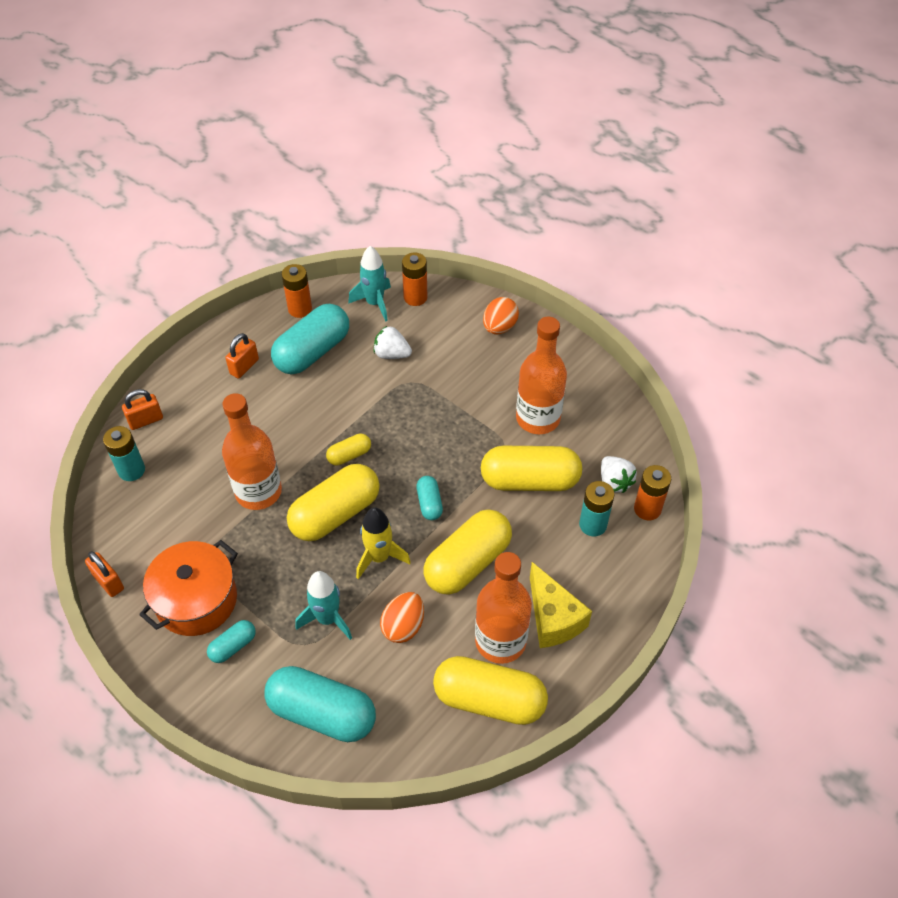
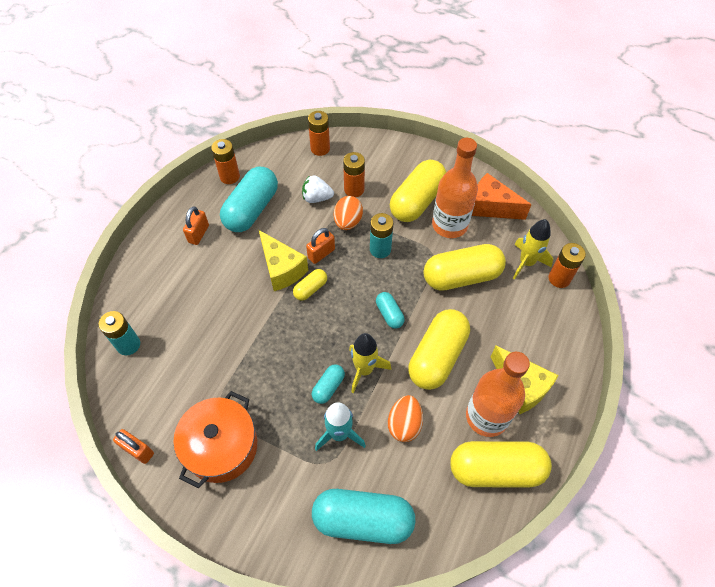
camera: 15 degrees left, 5 degrees up
orange padlock [122,389,163,430] -> orange padlock moved to [306,228,335,264]
turquoise capsule [207,620,256,663] -> turquoise capsule moved to [312,364,345,404]
orange bottle [222,393,282,510] -> none
yellow capsule [287,464,380,541] -> yellow capsule moved to [390,159,446,222]
turquoise rocket [348,246,391,321] -> none
orange egg [483,297,519,334] -> orange egg moved to [334,196,363,230]
turquoise battery [579,481,615,536] -> turquoise battery moved to [370,213,393,258]
white strawberry [601,456,637,493] -> yellow rocket [513,219,553,280]
none -> yellow cheese [259,230,308,291]
none -> orange battery [343,152,365,197]
none -> orange cheese [472,173,532,220]

